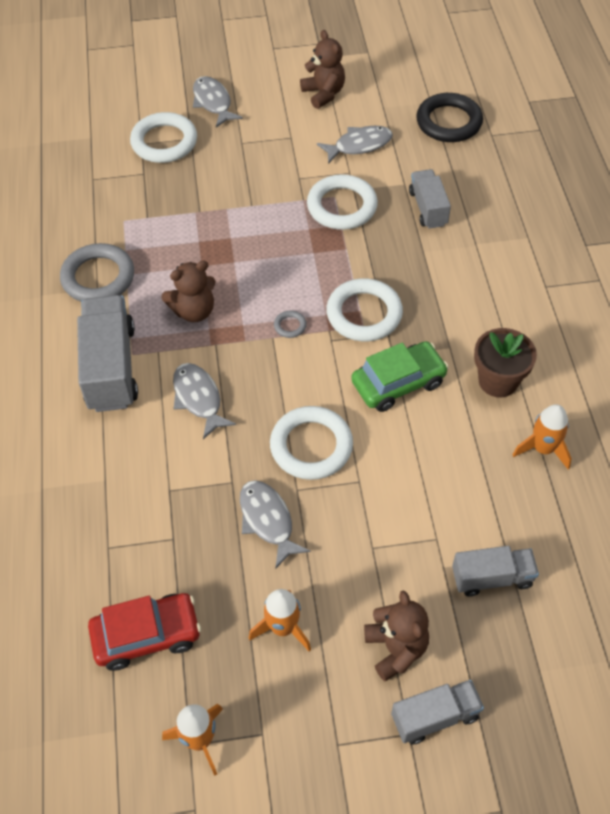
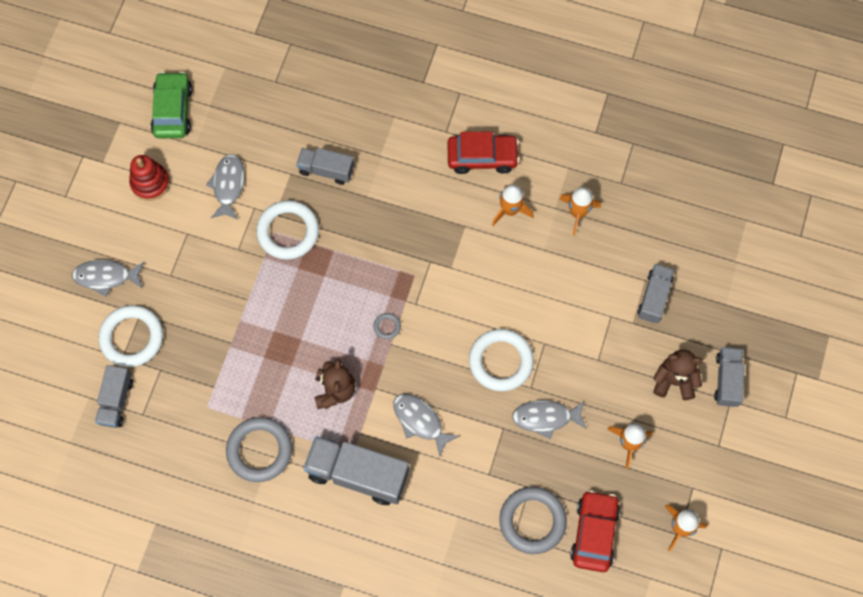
camera: 65 degrees left, 15 degrees up
grey fish [173,363,236,439] -> grey fish turned 45 degrees clockwise [393,394,460,457]
brown teddy bear [300,30,345,109] -> red stacking toy [129,155,170,201]
white ring [326,278,403,341] -> none
green car [351,341,449,412] -> green car moved to [151,72,193,138]
black ring [416,93,483,142] -> none
brown flower pot [474,328,537,397] -> orange rocket [492,185,534,226]
none -> grey truck [95,365,133,428]
none -> red car [447,131,520,174]
none -> grey ring [499,487,567,554]

